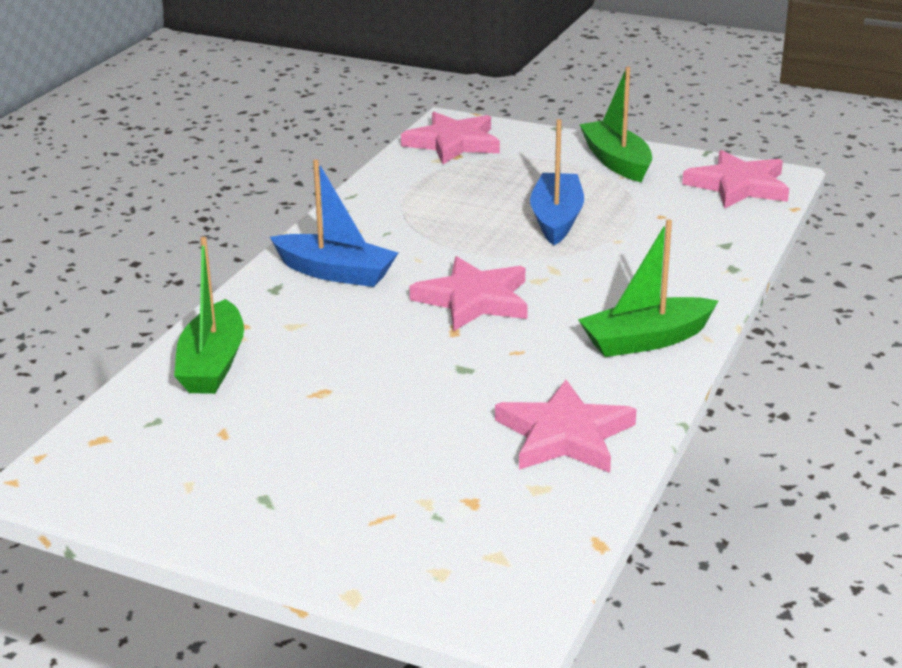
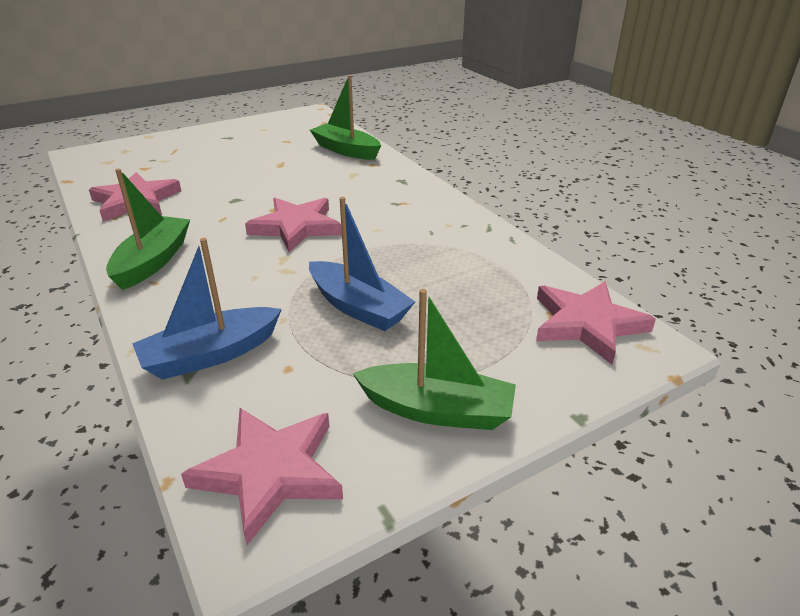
camera: 125 degrees right, 5 degrees up
blue boat [270,159,398,287] -> blue boat moved to [132,238,282,380]

